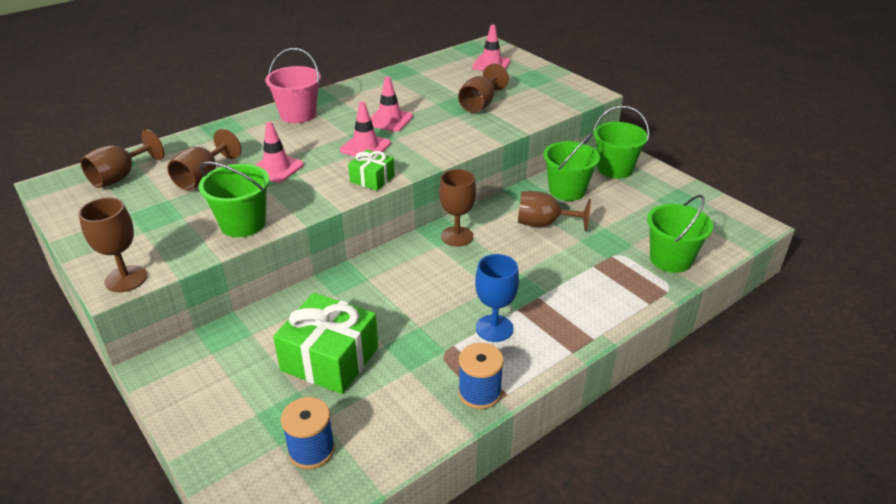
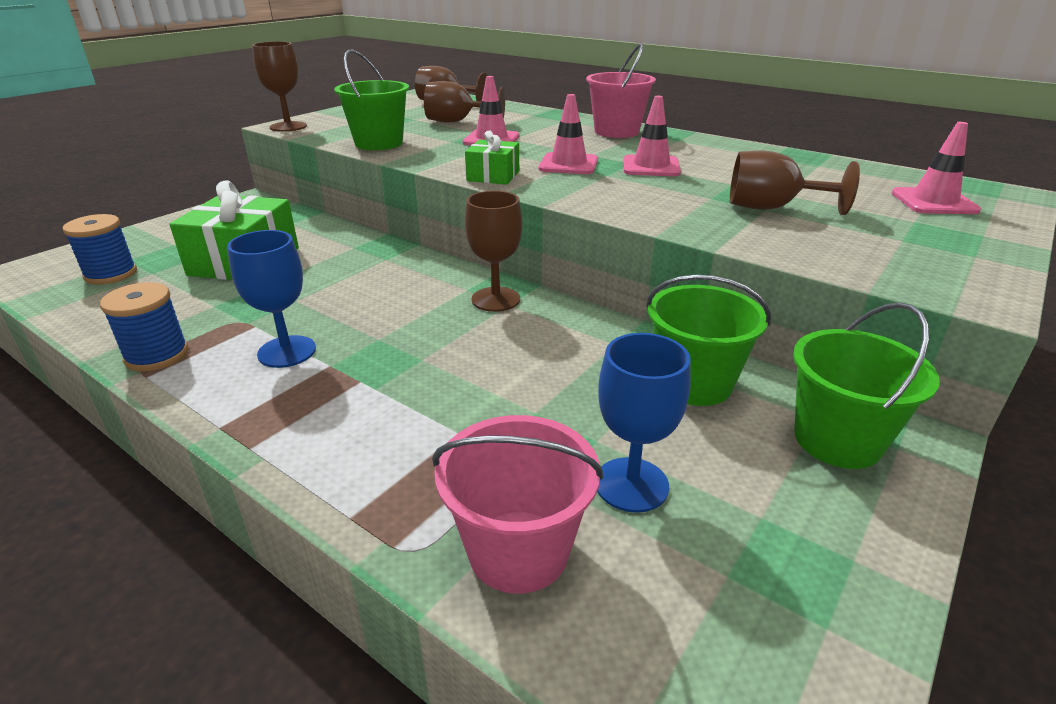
camera: 75 degrees right, 5 degrees down
brown goblet [518,191,591,231] -> none
green bucket [647,195,713,273] -> pink bucket [432,415,603,594]
none -> blue goblet [597,333,691,513]

